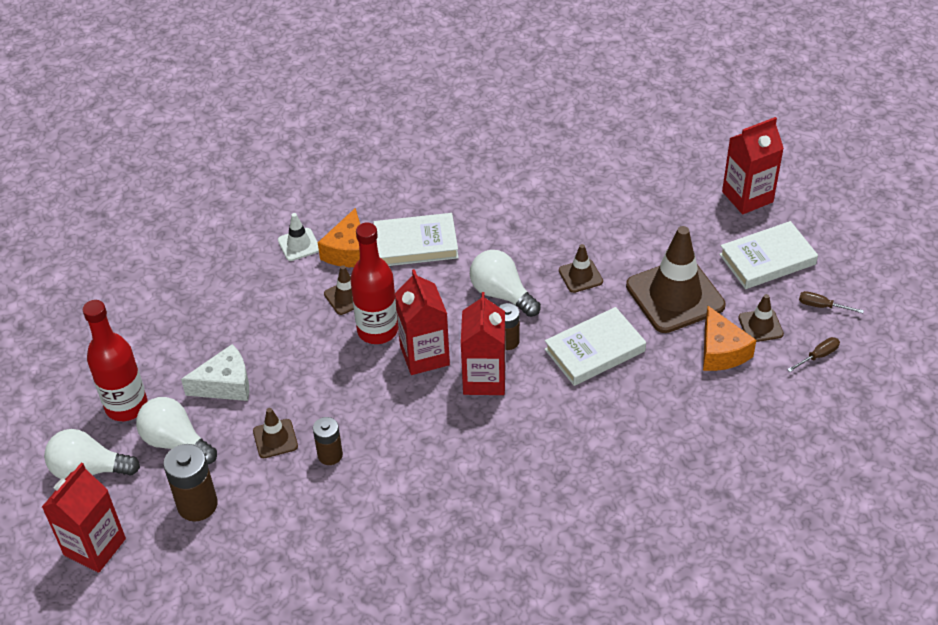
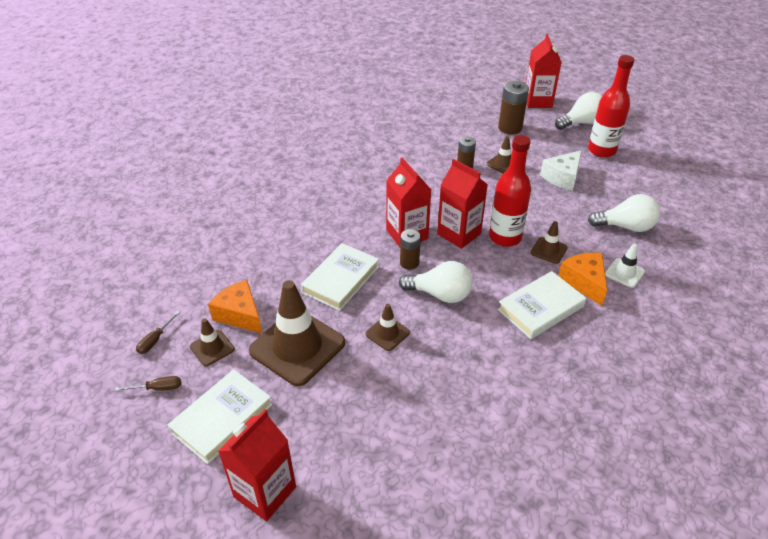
camera: 150 degrees right, 5 degrees down
white light bulb [136,397,217,464] -> white light bulb moved to [588,194,660,232]

